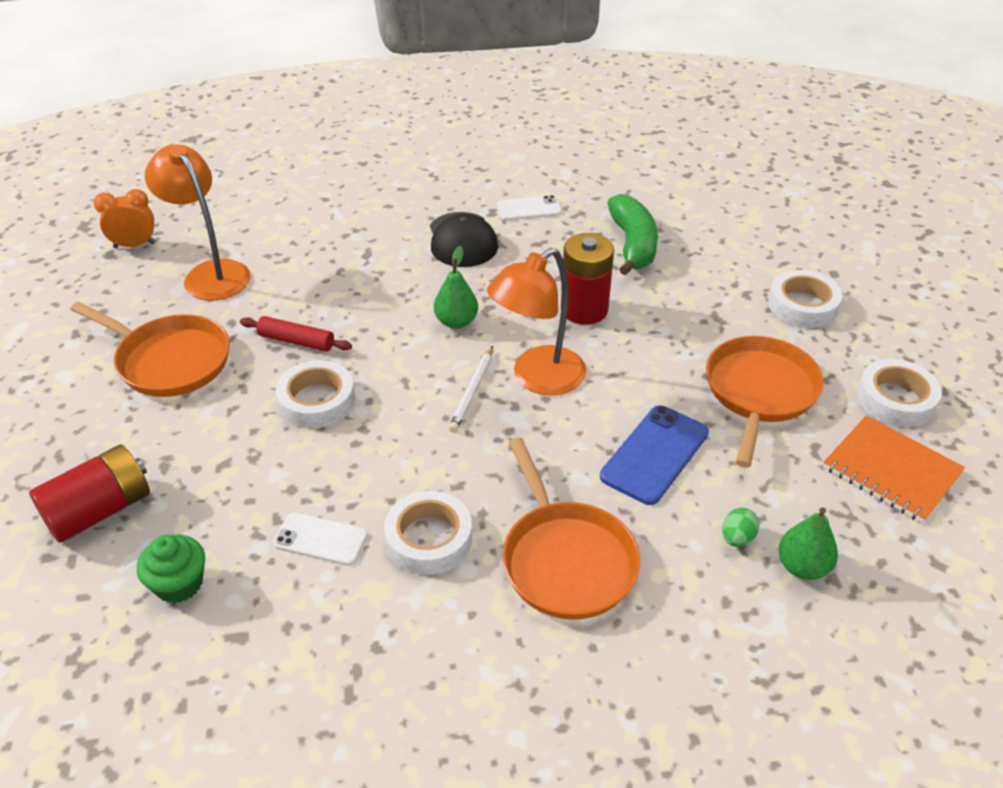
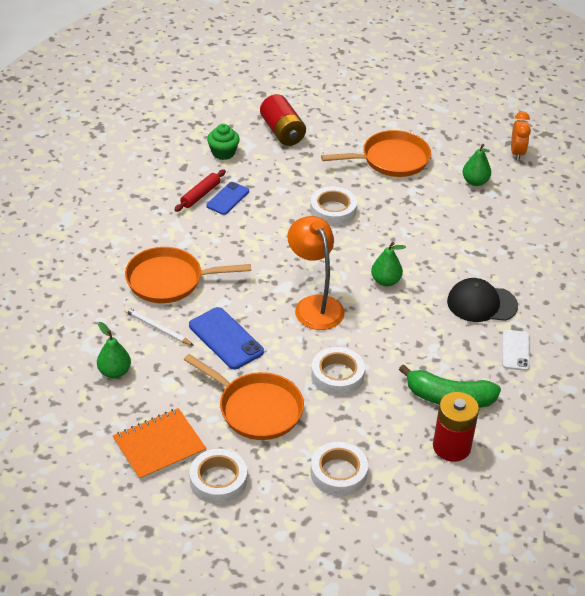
camera: 105 degrees right, 0 degrees up
orange pan [70,302,230,397] -> orange pan turned 150 degrees counterclockwise [321,130,431,177]
orange lamp [145,144,251,301] -> green pear [463,144,491,186]
red rolling pin [240,316,352,352] -> red rolling pin moved to [175,169,226,212]
white phone [273,512,368,566] -> blue phone [206,182,249,215]
white tape [384,491,472,575] -> white tape moved to [311,347,365,396]
white pencil [449,346,493,432] -> white pencil moved to [124,307,194,346]
red battery [561,233,614,325] -> red battery moved to [433,392,479,462]
green egg [722,508,760,547] -> none

